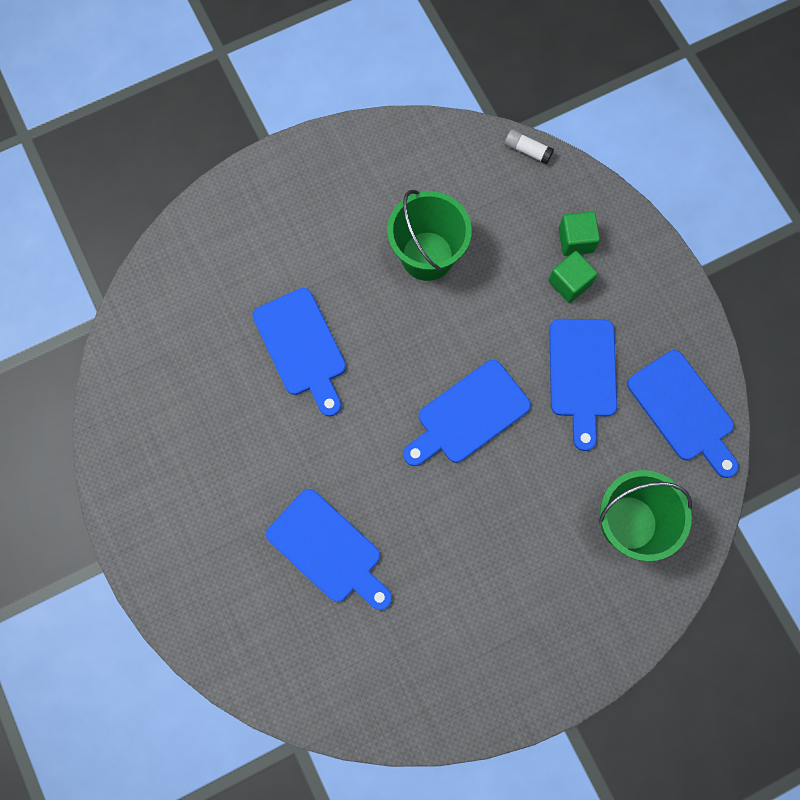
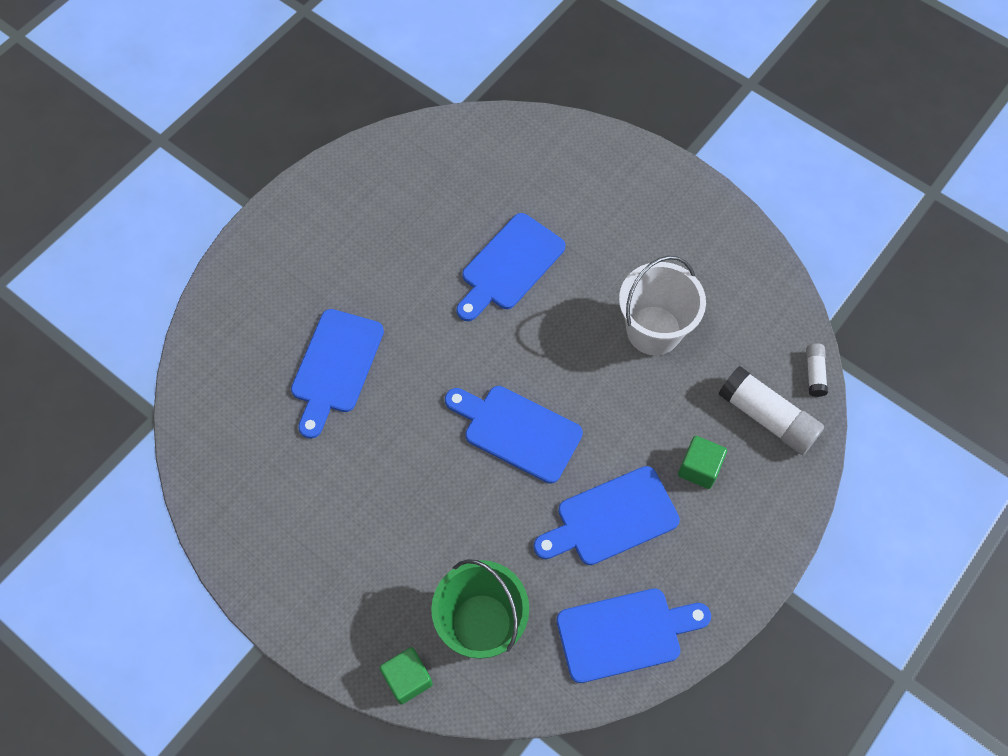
camera: 65 degrees right, 10 degrees down
green bucket [387,190,472,281] -> white bucket [619,256,706,355]
green cube [559,211,600,256] -> green cube moved to [379,647,433,704]
blue cutting board [627,350,739,478] -> blue cutting board turned 135 degrees counterclockwise [556,588,711,683]
none -> white glue stick [718,366,824,455]

